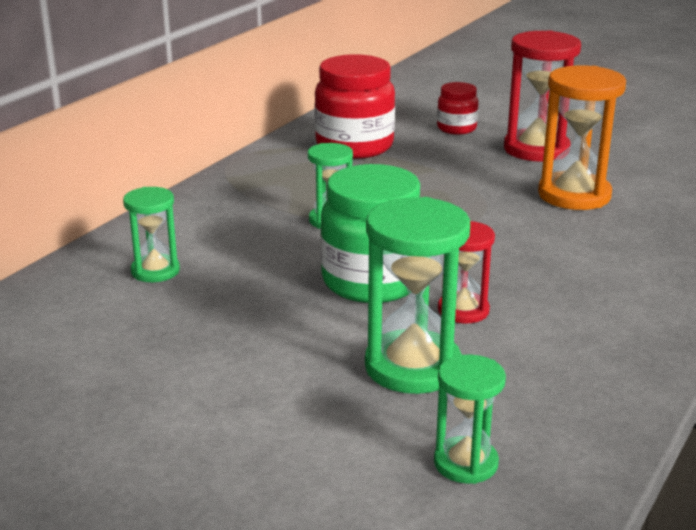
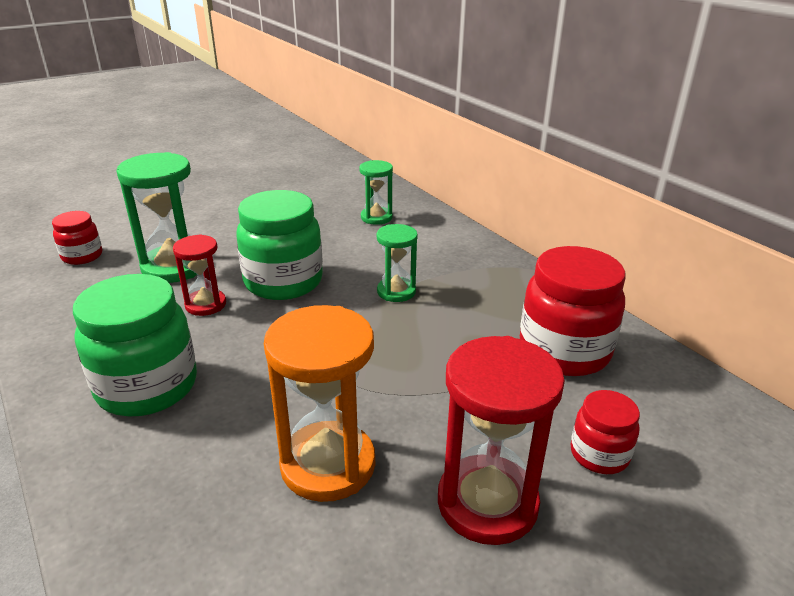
camera: 115 degrees right, 5 degrees up
green hourglass [434,355,506,484] -> red jar [52,211,102,265]
none -> green jar [73,274,197,416]

